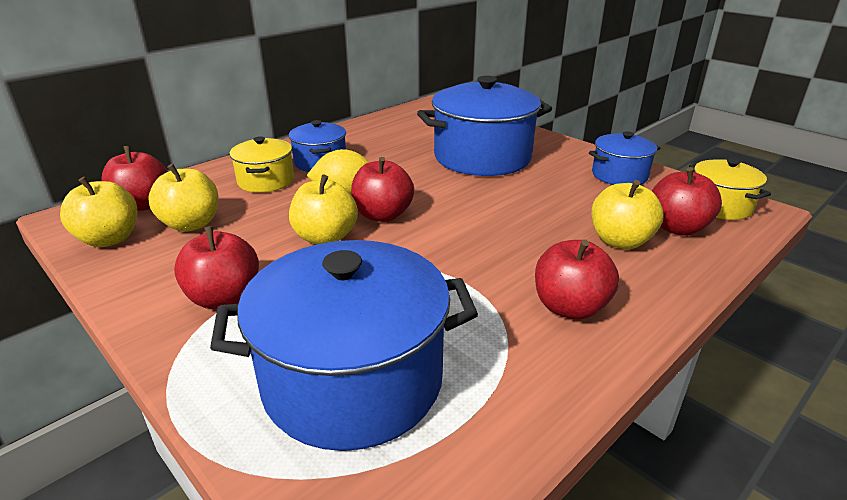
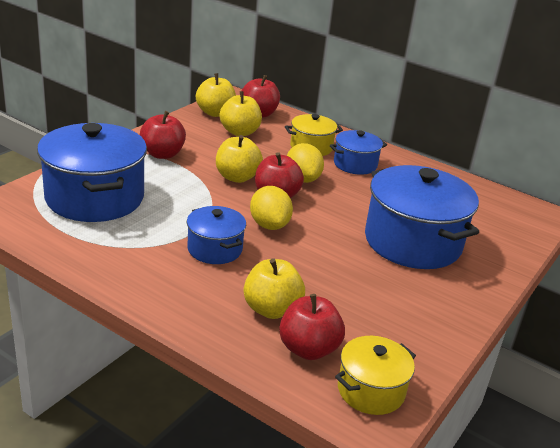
camera: 75 degrees right, 0 degrees up
red apple [535,239,619,320] -> none
blue pot [589,131,660,185] -> blue pot moved to [187,206,246,264]
none -> yellow lemon [250,186,293,230]

